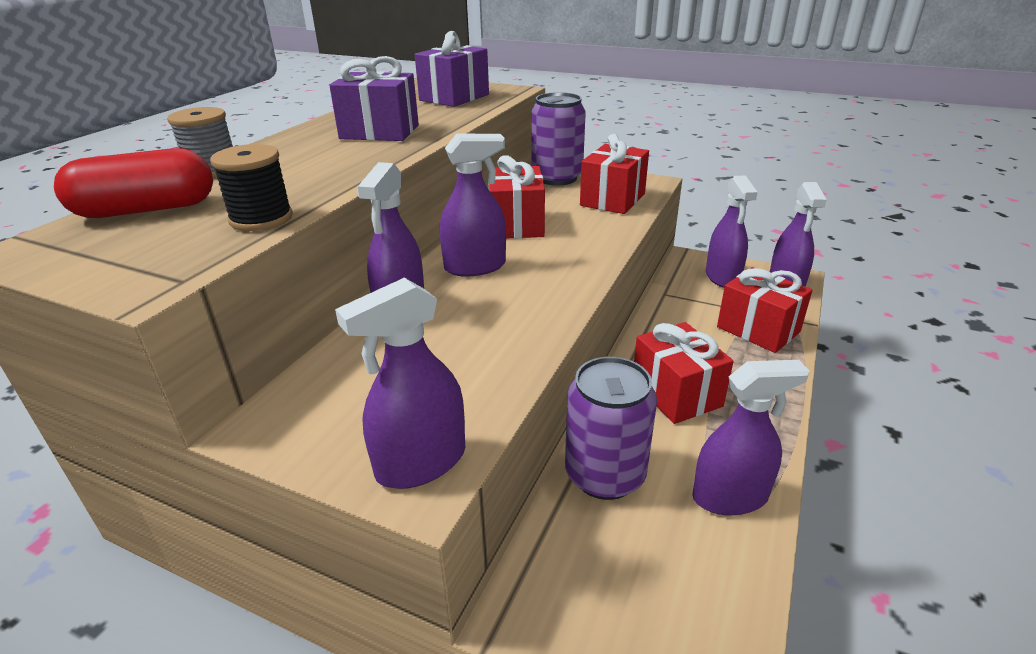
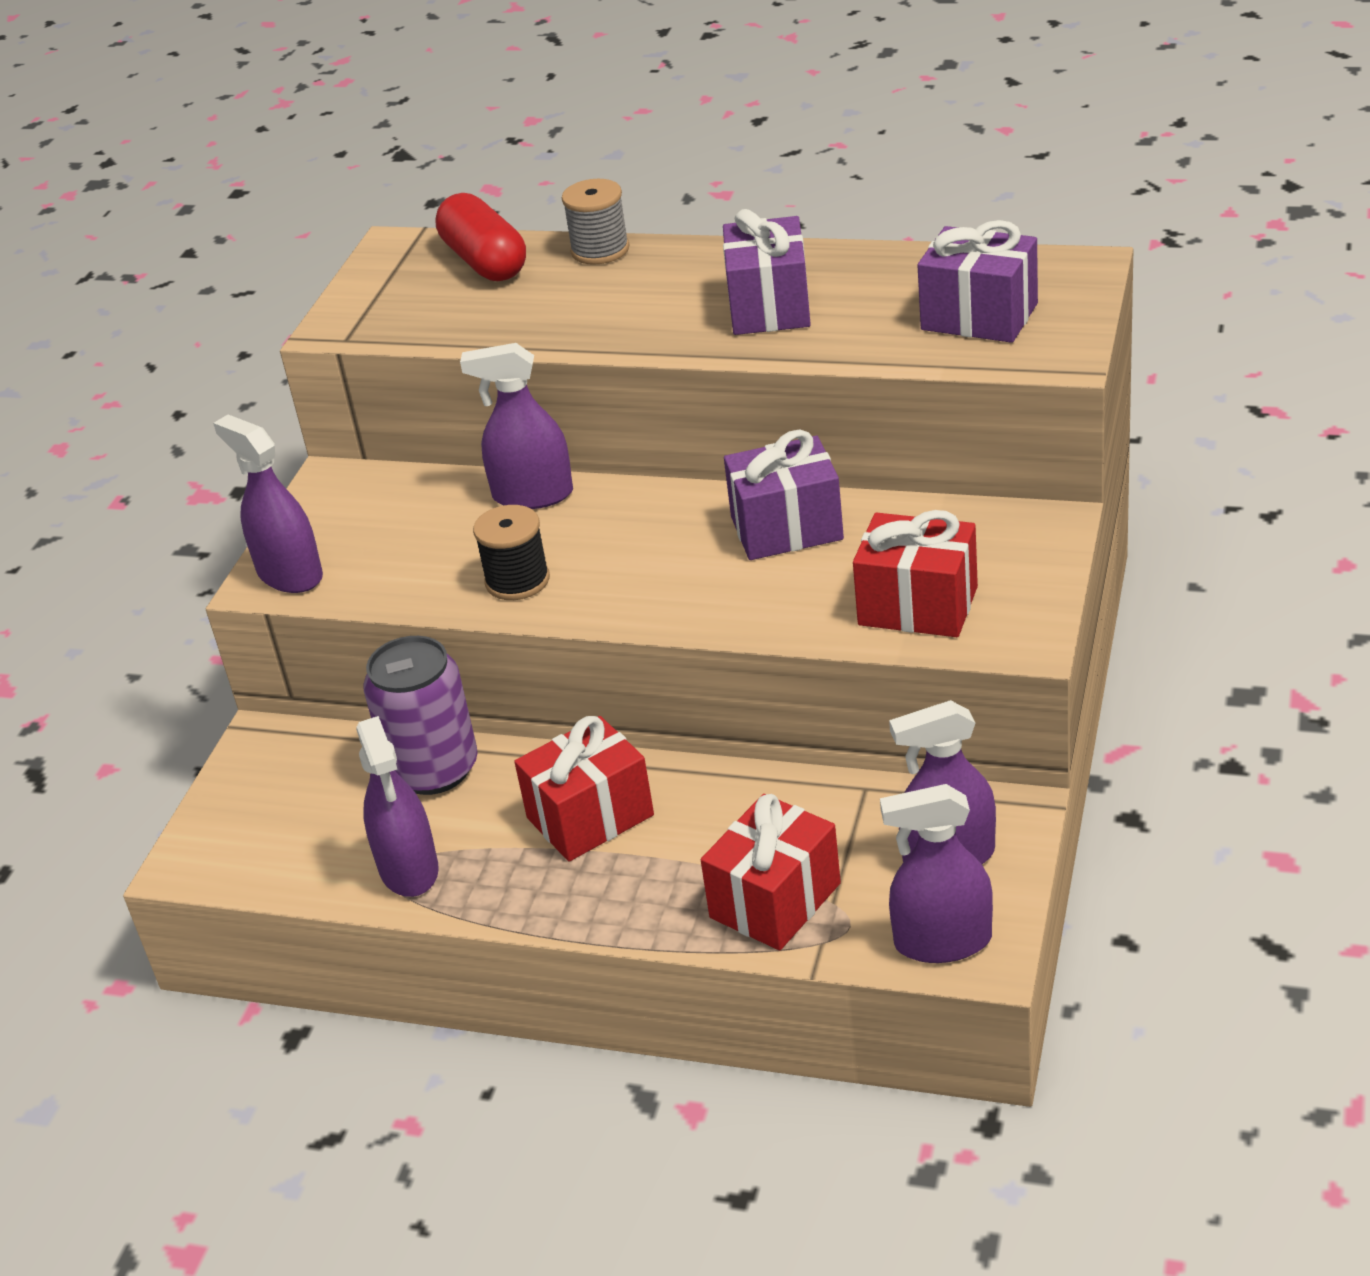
camera: 85 degrees right, 5 degrees up
black spool [210,144,293,231] -> black spool moved to [473,505,550,600]
purple spray bottle [440,133,506,277] -> none
red gift [489,155,545,238] -> purple gift [724,429,844,560]
purple can [531,92,586,186] -> none

